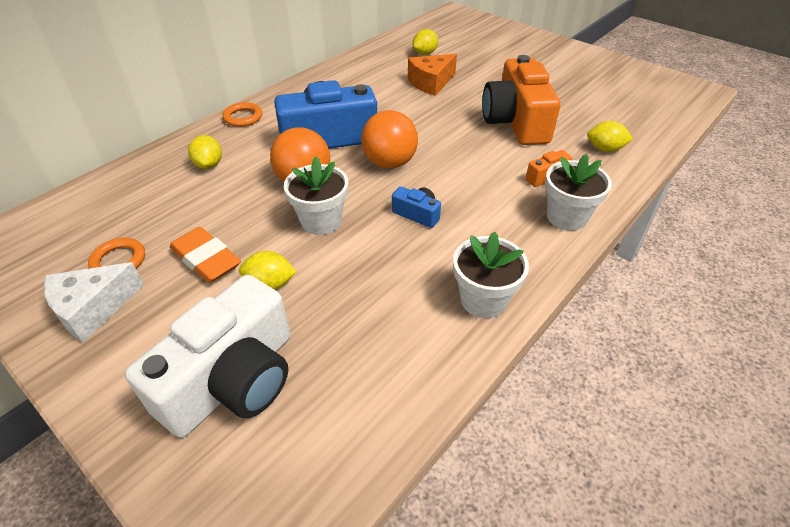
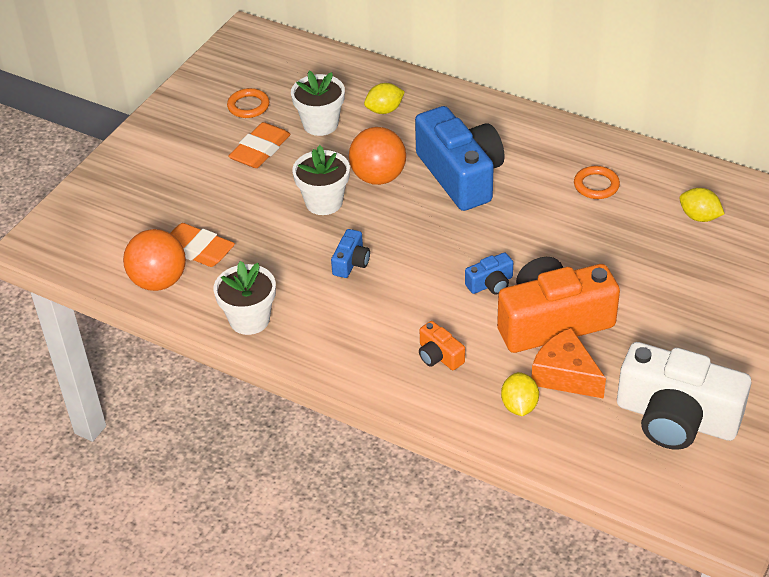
camera: 80 degrees right, 0 degrees up
white cheese [44,262,144,342] -> none
white camera [125,275,290,438] -> white camera moved to [617,342,751,450]
orange ring [223,102,262,127] -> orange ring moved to [574,166,620,199]
yellow lemon [239,251,296,290] -> none
orange ball [361,110,418,169] -> orange ball moved to [123,229,186,291]
orange cheese [408,54,457,96] -> orange cheese moved to [531,328,606,399]
white flower pot [545,154,612,230] -> white flower pot moved to [291,71,345,136]
none -> orange eraser [170,223,235,267]
none -> blue camera [465,252,513,295]

